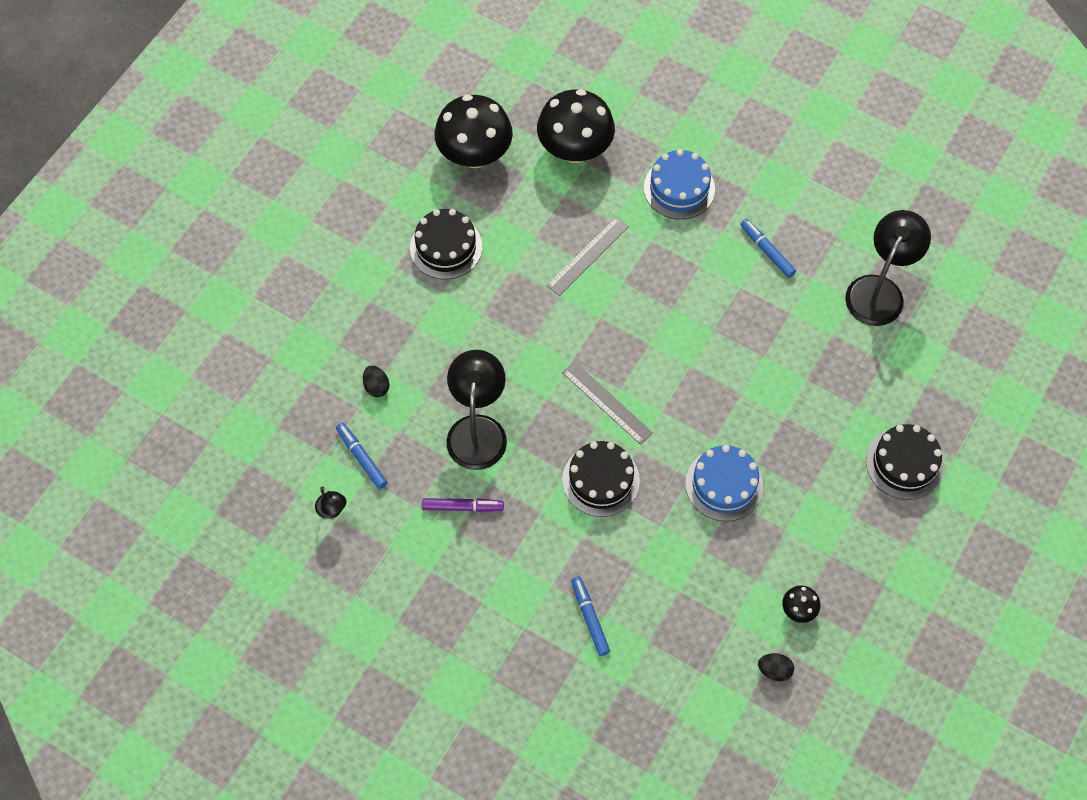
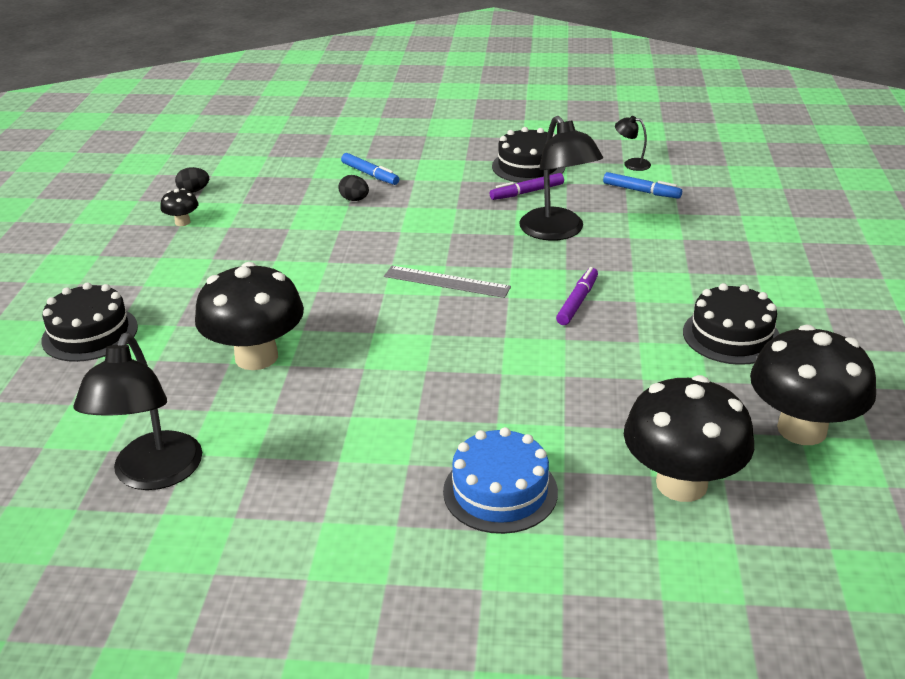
camera: 155 degrees right, 30 degrees down
black egg [363,366,389,397] -> black egg moved to [338,175,369,201]
grey ruler [546,217,629,296] -> none
black cake [562,441,640,517] -> black cake moved to [492,127,565,183]
blue cake [685,445,763,521] -> none
blue marker [740,219,796,278] -> none
none -> black mushroom [195,262,304,370]
none -> purple marker [556,267,598,325]

